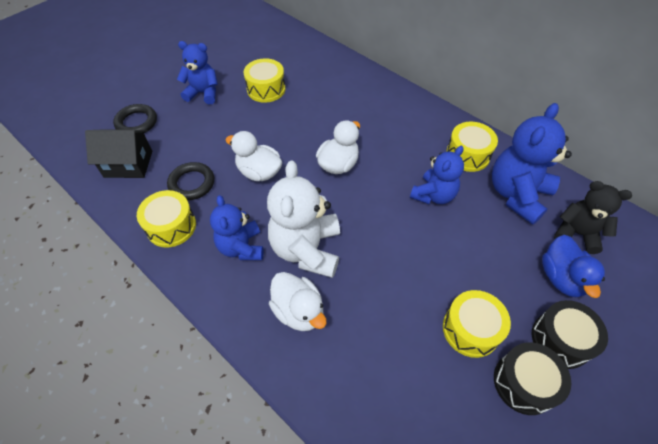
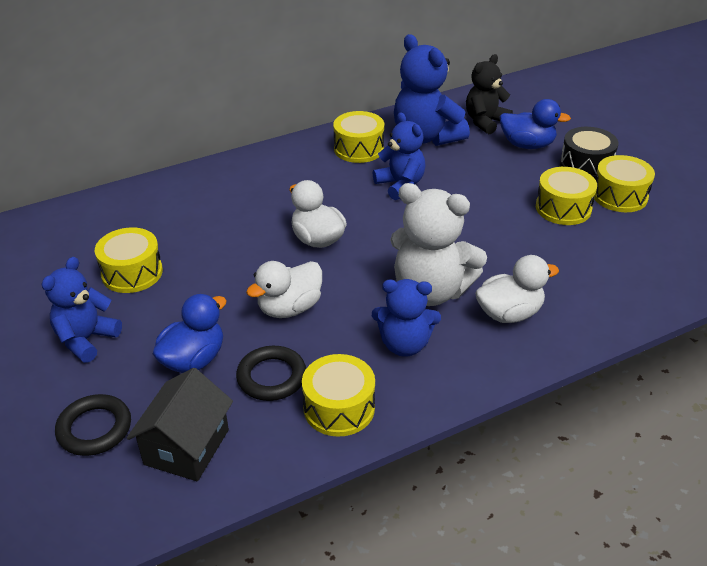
camera: 70 degrees left, 15 degrees down
black drum [494,342,571,415] -> yellow drum [594,155,655,212]
none -> blue duck [153,294,227,373]

